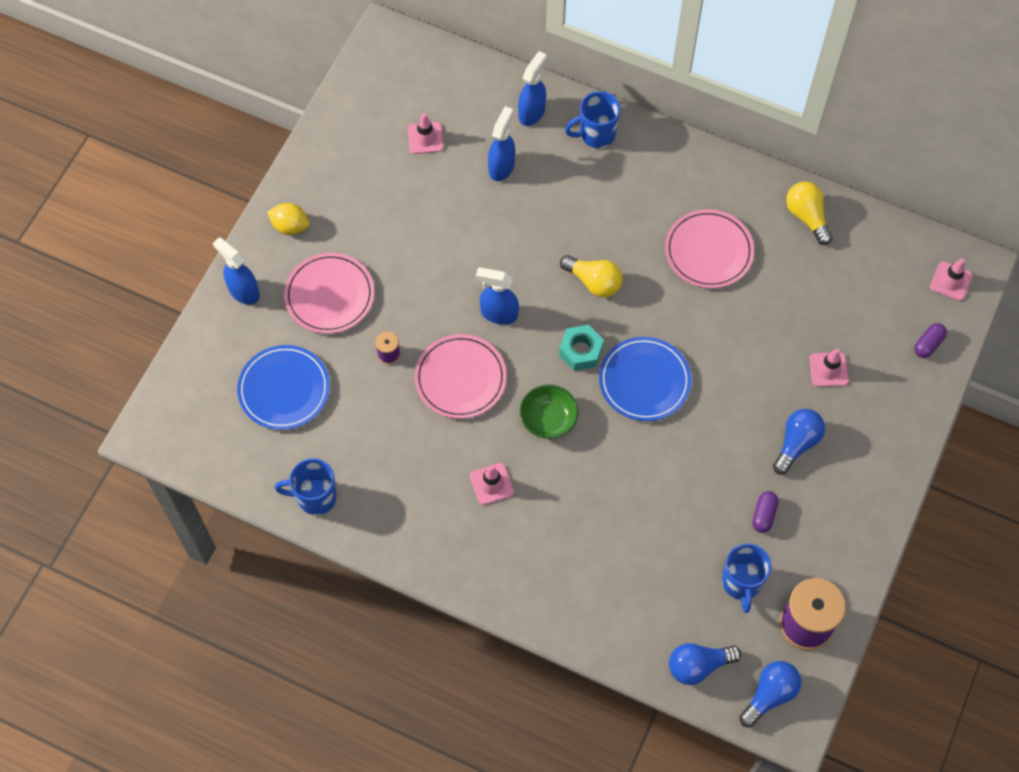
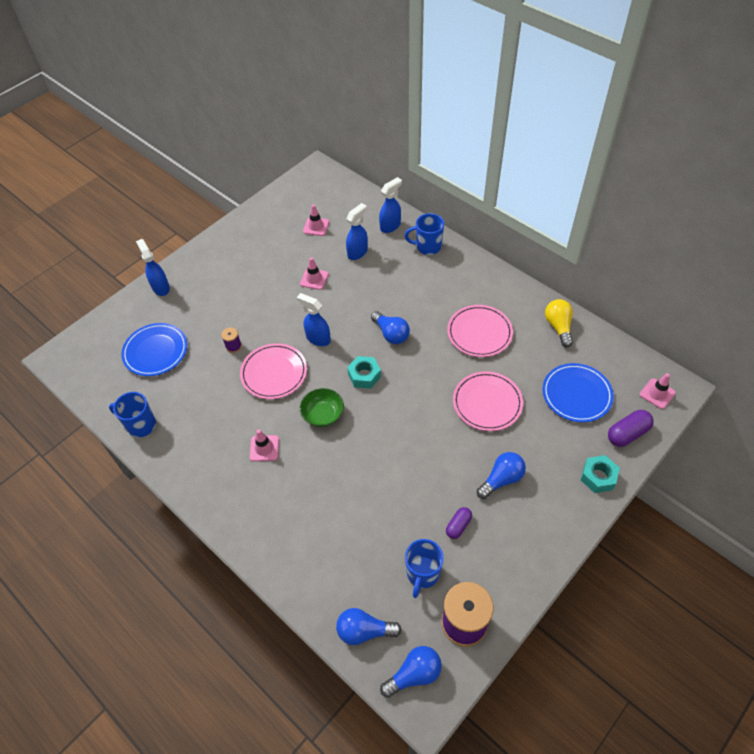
camera: 20 degrees right, 10 degrees down
yellow lemon [267,203,310,235] -> none
pink plate [284,253,374,334] -> pink plate moved to [453,371,523,431]
yellow light bulb [560,255,623,298] -> blue light bulb [371,311,410,344]
blue plate [599,337,691,421] -> blue plate moved to [542,363,614,422]
pink traffic cone [809,349,849,387] -> pink traffic cone moved to [300,257,329,290]
purple capsule [914,323,947,358] -> purple capsule [608,410,654,447], size x1.54
none -> turquoise nut [581,455,620,493]

